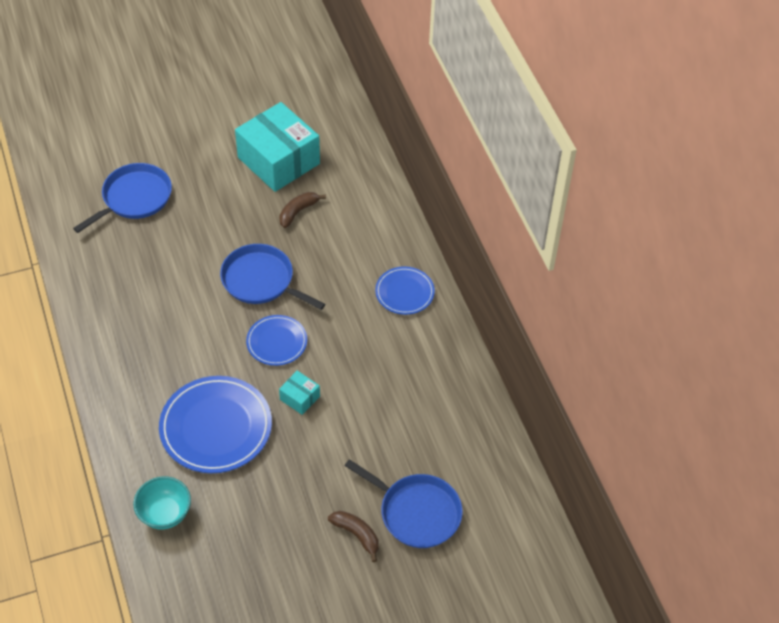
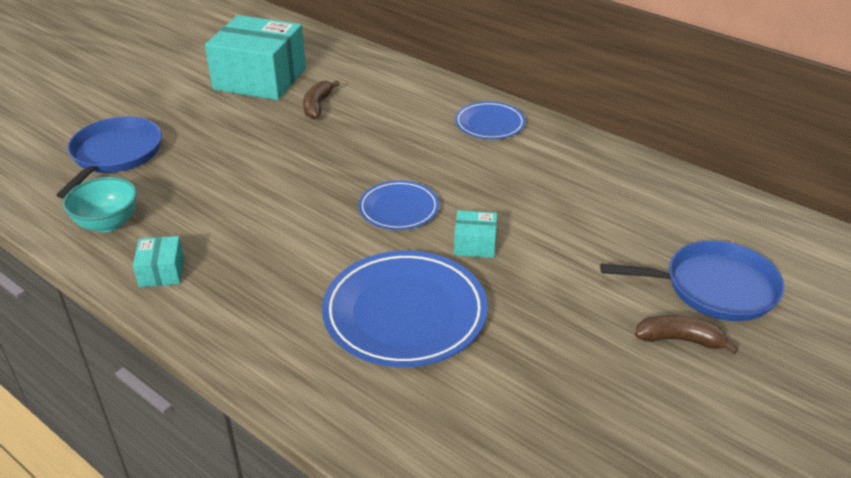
camera: 30 degrees left, 15 degrees down
turquoise bowl [133,476,191,529] -> turquoise bowl moved to [63,177,137,232]
blue pan [220,244,325,310] -> none
none -> turquoise box [133,236,184,287]

